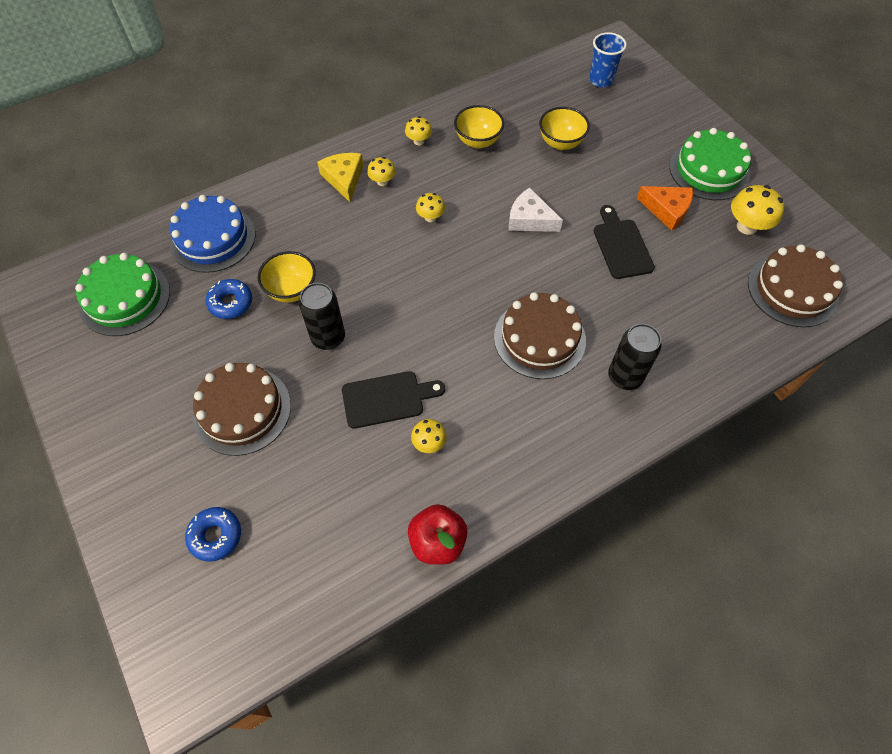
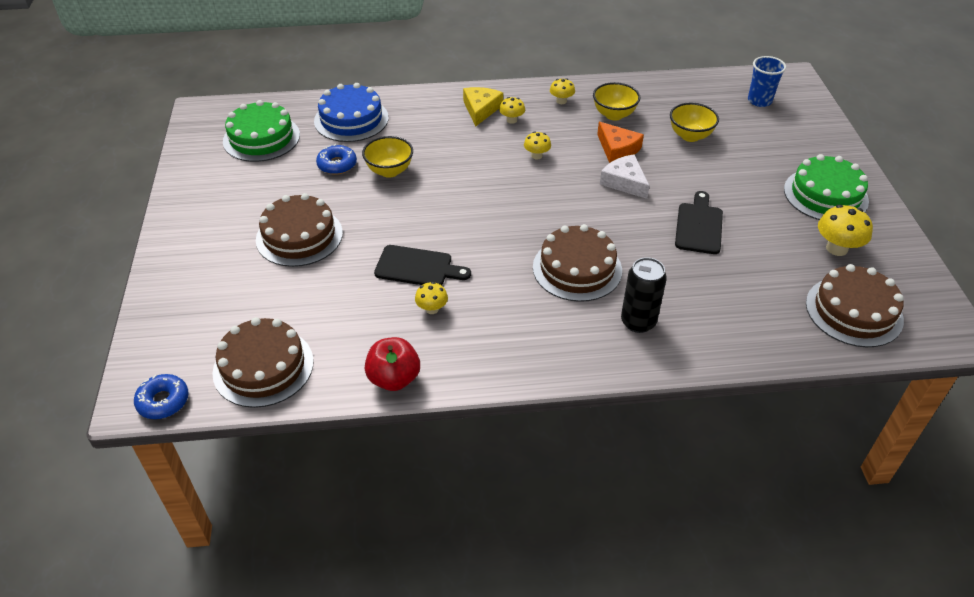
camera: 25 degrees right, 15 degrees down
blue donut [185,507,241,562] -> blue donut moved to [134,374,189,419]
black can [299,283,345,350] -> none
orange cheese [637,186,693,231] -> orange cheese moved to [597,122,644,163]
none -> brown cake [212,317,314,408]

